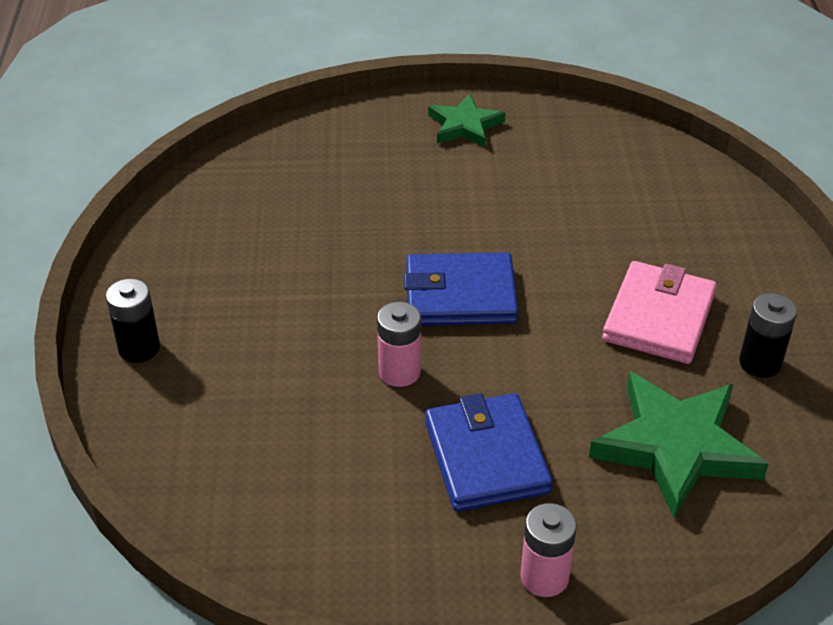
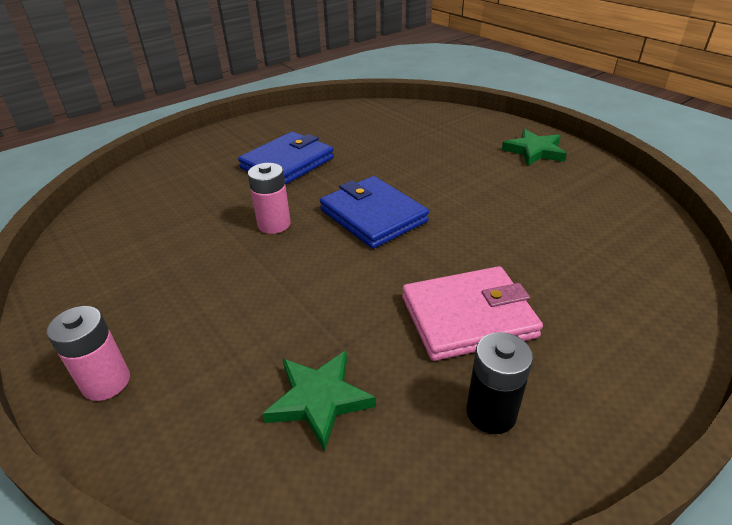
camera: 55 degrees right, 5 degrees down
black battery [106,279,160,363] -> none
blue wallet [425,393,553,511] -> blue wallet moved to [238,132,334,185]
green star [589,372,769,518] -> green star [262,351,376,451], size x0.59

